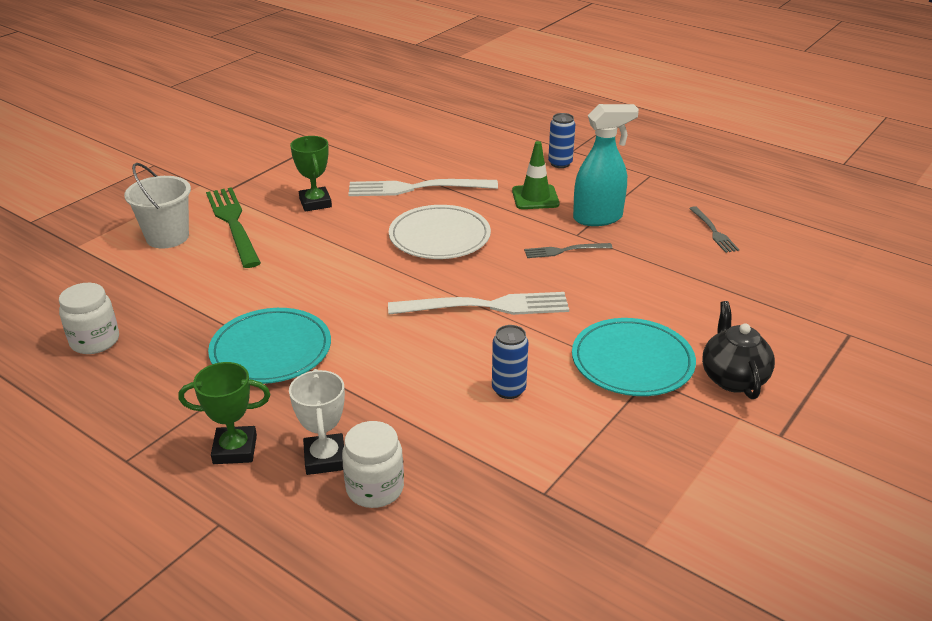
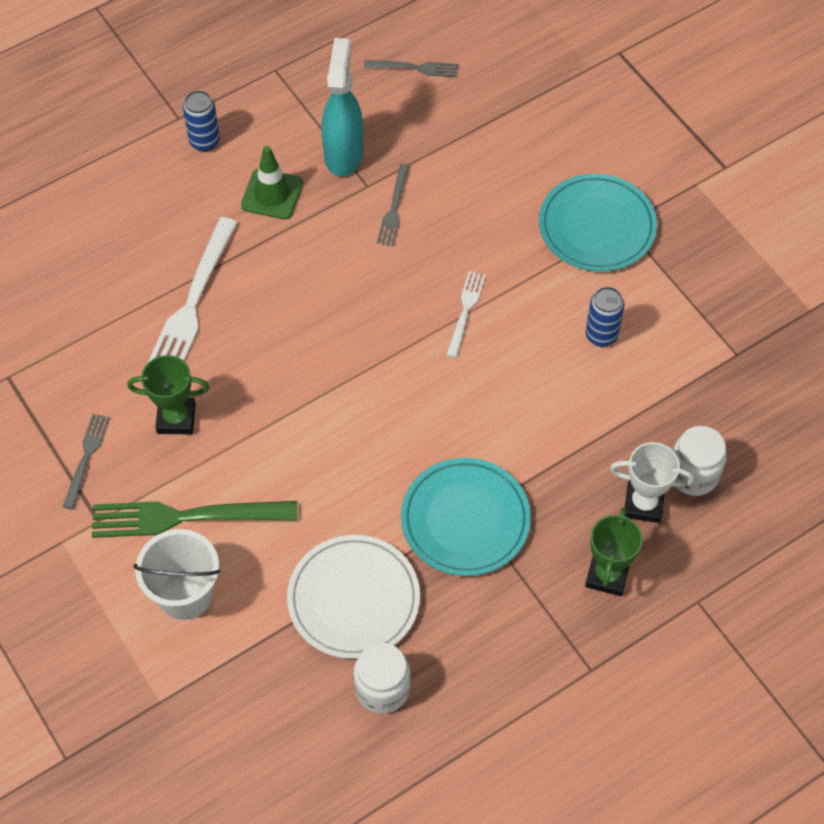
camera: 70 degrees left, 25 degrees up
white fork [388,292,569,315] -> white fork [446,271,486,358], size x0.53
white plate [389,205,491,259] -> white plate moved to [287,535,420,659]
black teapot [702,301,775,399] -> none
none -> grey fork [63,414,110,509]

